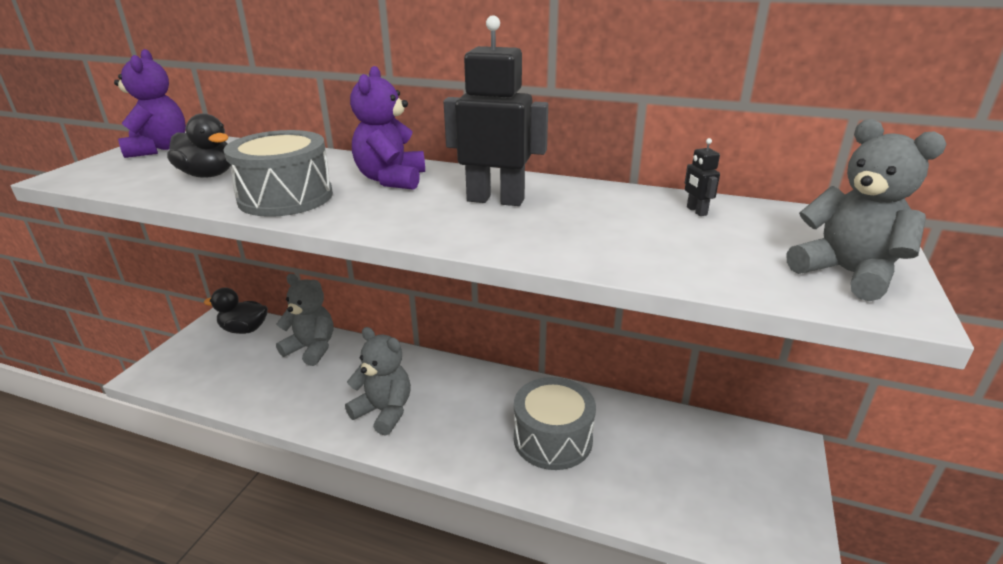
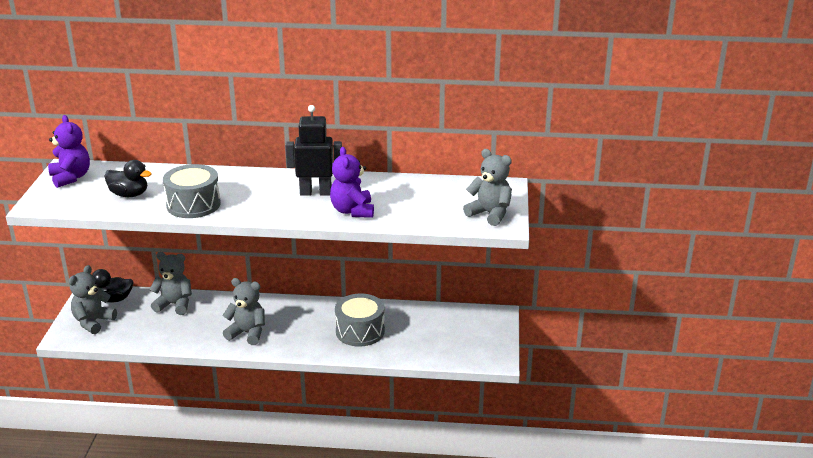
camera: 15 degrees left, 0 degrees up
purple teddy bear [350,66,425,190] -> purple teddy bear moved to [330,147,374,218]
black robot [685,138,720,216] -> none
none -> grey teddy bear [69,265,117,334]

